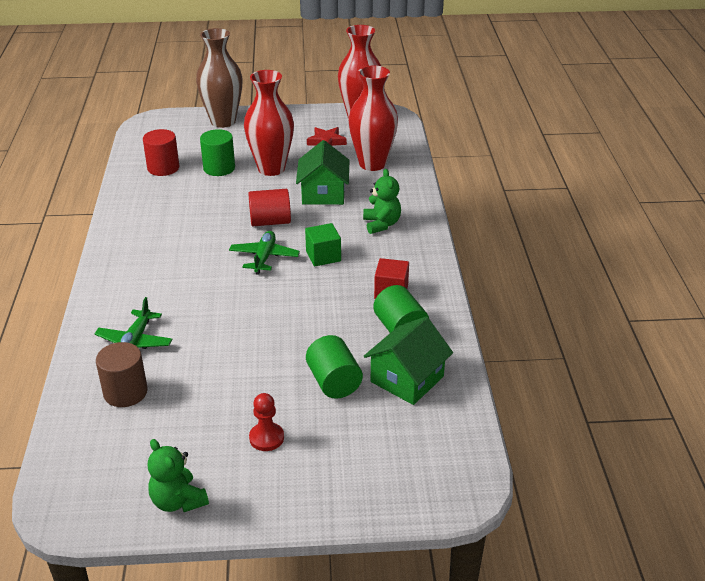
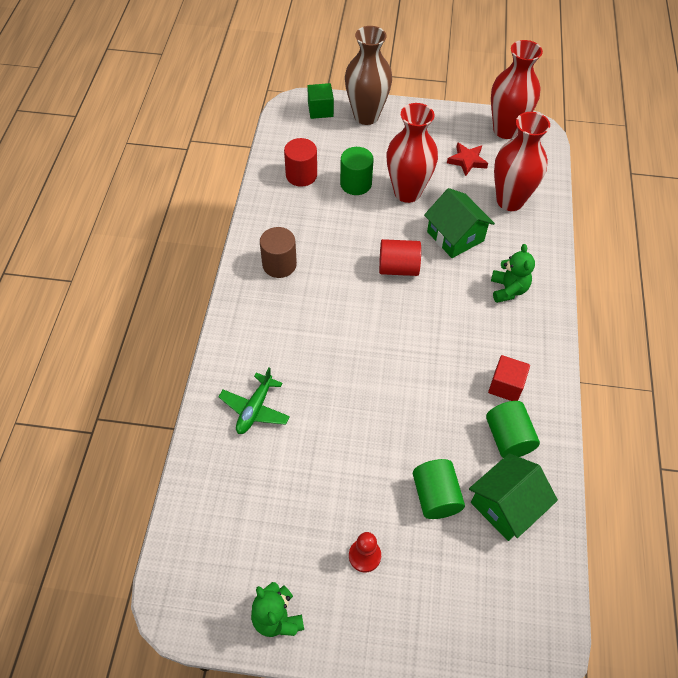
camera: 10 degrees right, 20 degrees up
brown cylinder [96,342,148,407] -> brown cylinder moved to [260,227,297,278]
green plane [229,231,300,275] -> none
green house [296,140,349,205] -> green house turned 45 degrees counterclockwise [424,188,495,258]
green cube [305,223,341,266] -> green cube moved to [307,83,334,119]

